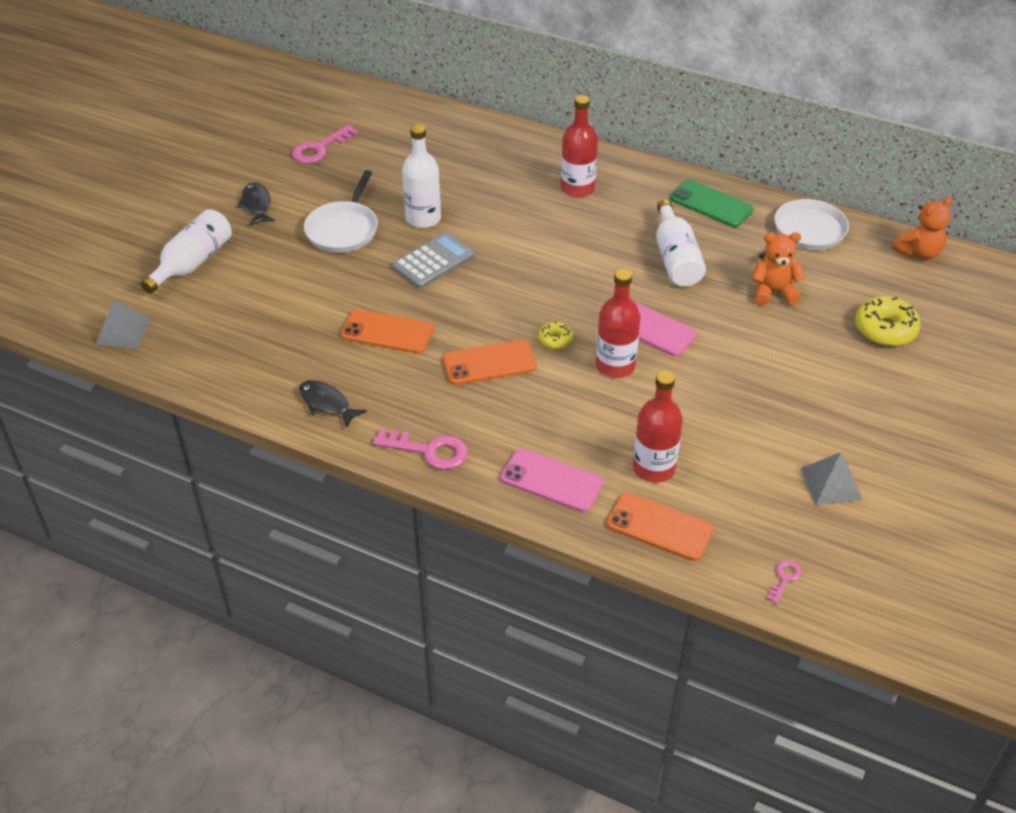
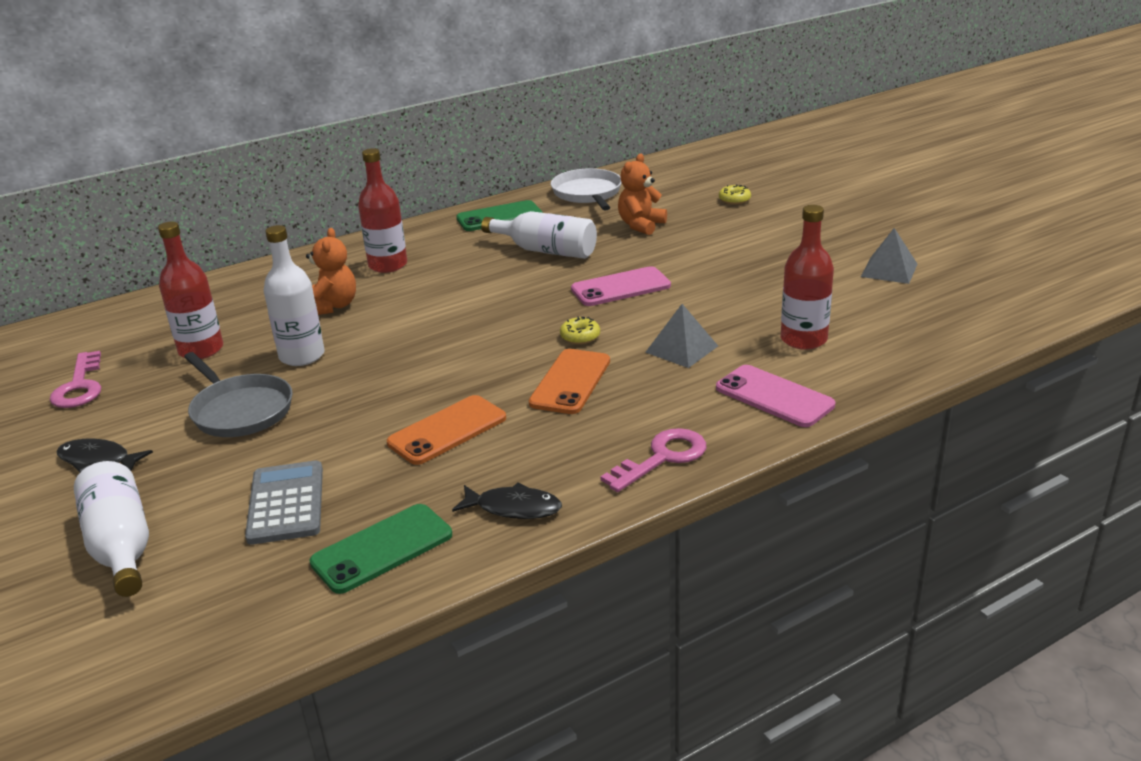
camera: 55 degrees left, 15 degrees down
grey pyramid [95,300,151,349] -> grey pyramid moved to [645,304,718,368]
black fish [299,380,367,428] -> black fish turned 150 degrees counterclockwise [452,483,562,519]
white pan [304,170,378,253] -> grey pan [184,352,293,437]
grey calculator [392,232,475,289] -> grey calculator moved to [245,460,323,545]
pink phone [501,449,604,512] -> pink phone turned 75 degrees clockwise [716,365,835,427]
red bottle [596,269,640,378] -> red bottle moved to [158,222,223,359]
orange phone [606,493,714,561] -> none
pink key [767,560,801,604] -> none
yellow donut [855,296,921,346] -> yellow donut [719,184,751,205], size x0.55
orange teddy bear [892,197,953,260] -> orange teddy bear moved to [306,228,356,315]
none -> green phone [309,504,452,594]

